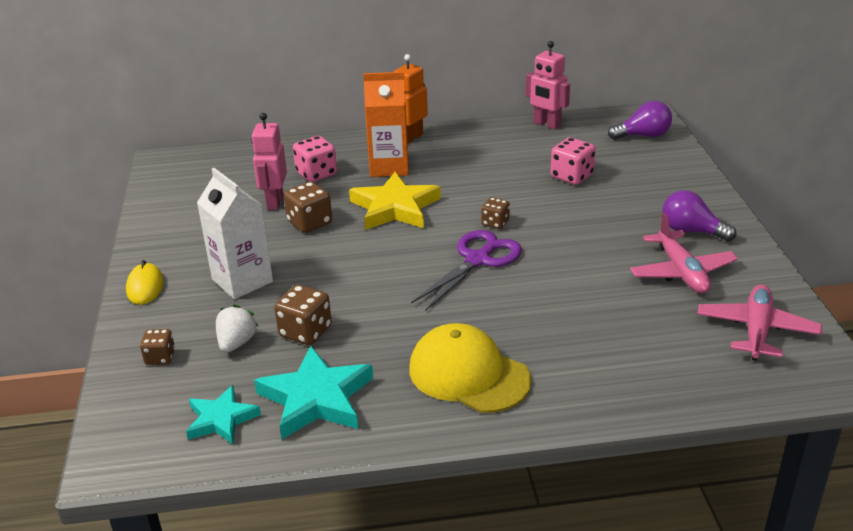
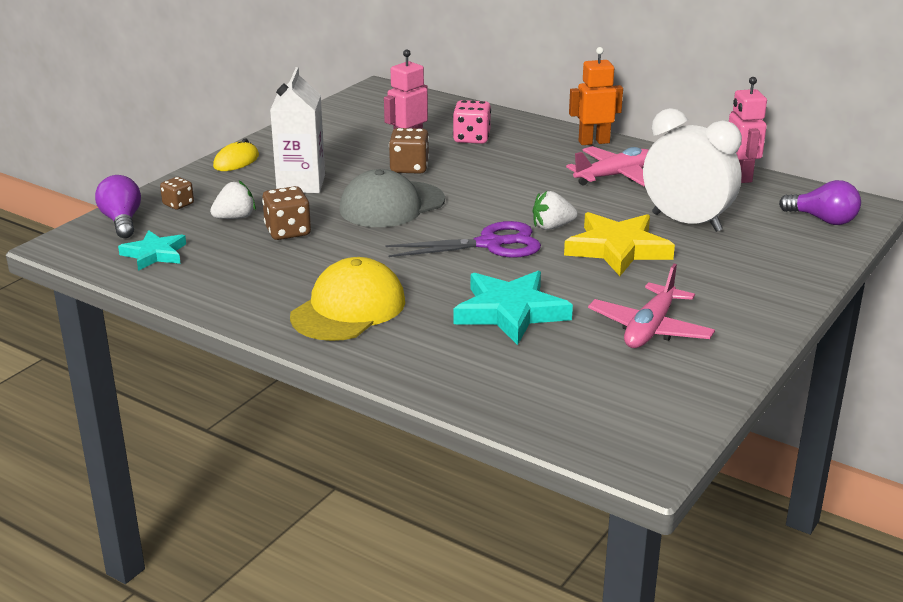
camera: 40 degrees right, 5 degrees down
turquoise star [254,346,373,439] -> turquoise star moved to [453,271,573,345]
yellow star [349,172,441,230] -> yellow star moved to [564,212,675,276]
orange carton [363,72,409,177] -> none
yellow cap [409,323,532,413] -> yellow cap turned 45 degrees clockwise [290,257,405,341]
brown dice [482,197,510,229] -> white strawberry [533,191,578,230]
pink dice [550,137,596,185] -> white clock [643,108,742,232]
purple light bulb [662,190,736,241] -> purple light bulb moved to [95,175,141,238]
pink plane [697,284,822,361] -> pink plane moved to [566,146,649,186]
none -> grey cap [339,169,445,227]

